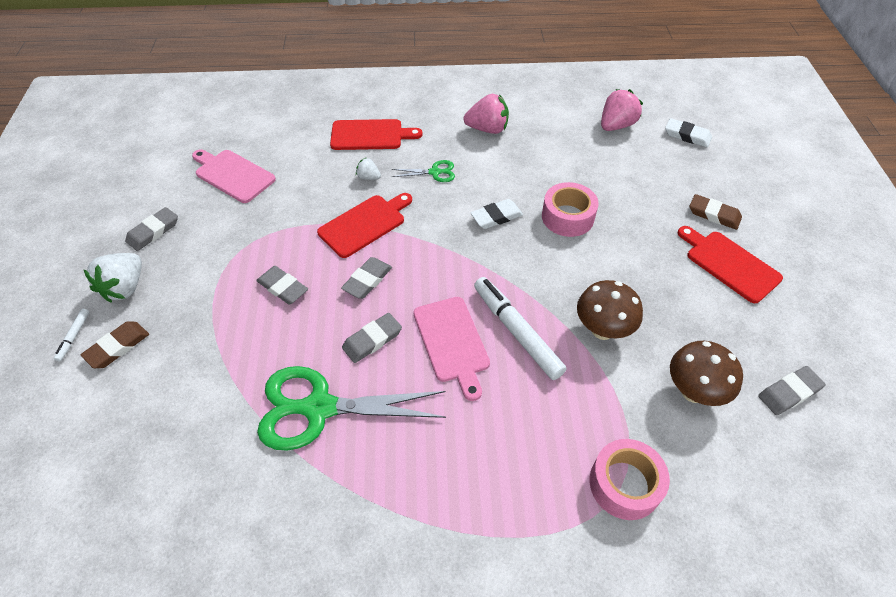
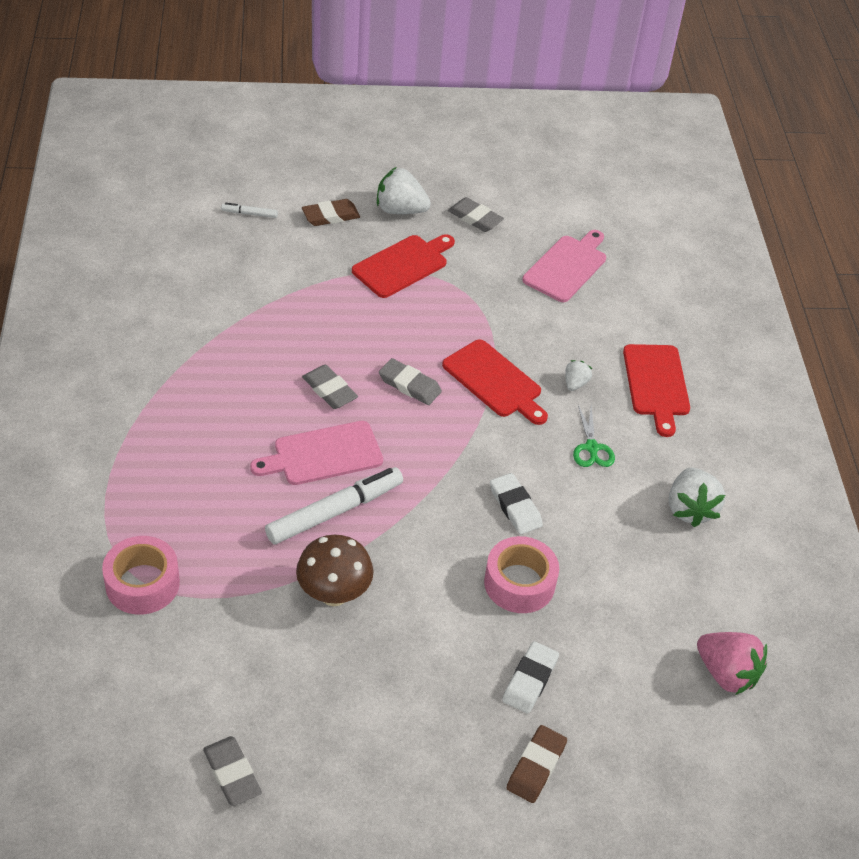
camera: 85 degrees right, 5 degrees down
white marker [54,309,90,361] -> white marker moved to [221,203,278,218]
brown eraser [81,321,149,368] -> brown eraser turned 60 degrees counterclockwise [302,199,360,226]
grey eraser [256,266,308,304] -> none
green scissors [257,366,446,451] -> none
pink strawberry [464,94,509,134] -> white strawberry [669,468,725,527]
white eraser [665,118,712,147] -> white eraser moved to [502,641,559,714]
brown mushroom [670,341,743,406] -> none
red cutting board [678,226,783,303] -> red cutting board moved to [352,234,455,298]

